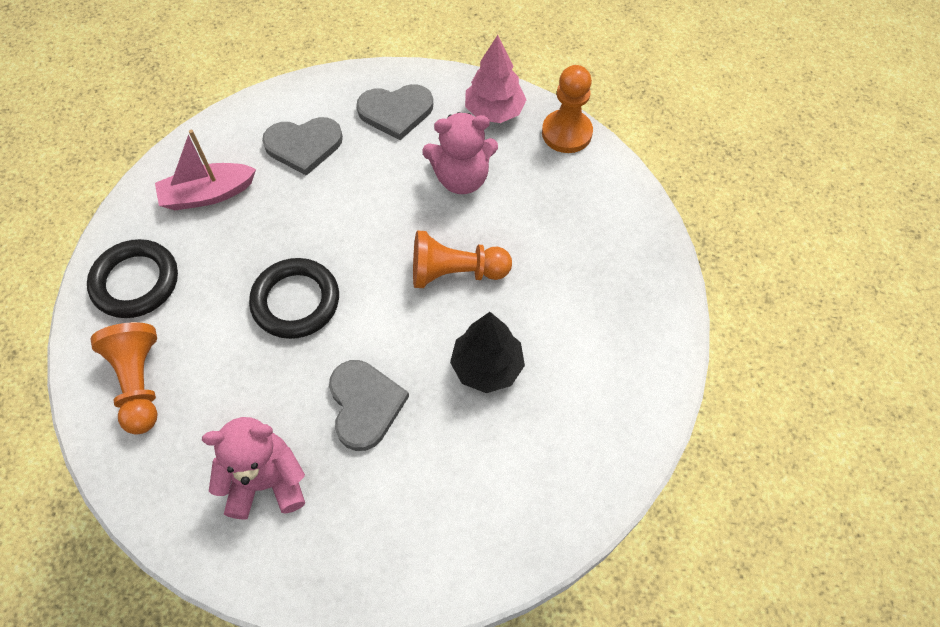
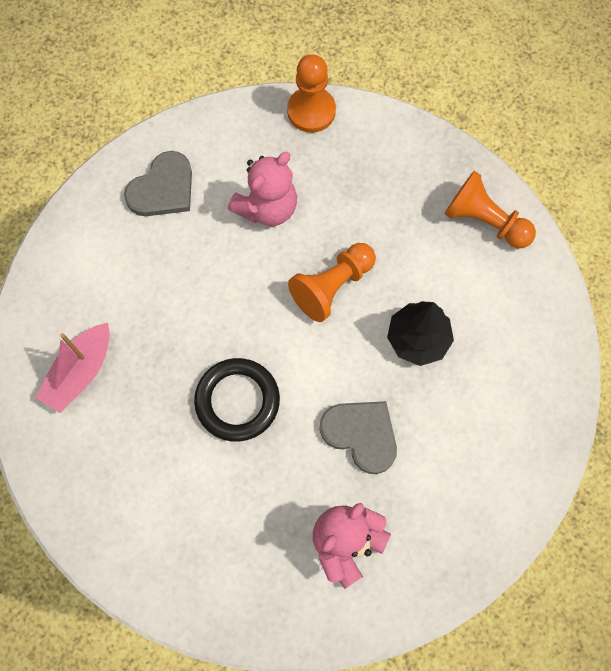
camera: 40 degrees left, 10 degrees up
black ring [87,239,178,318] -> none
orange pawn [91,322,158,435] -> orange pawn moved to [444,171,536,248]
grey heart [262,117,343,176] -> none
pink tree [465,35,527,123] -> none

